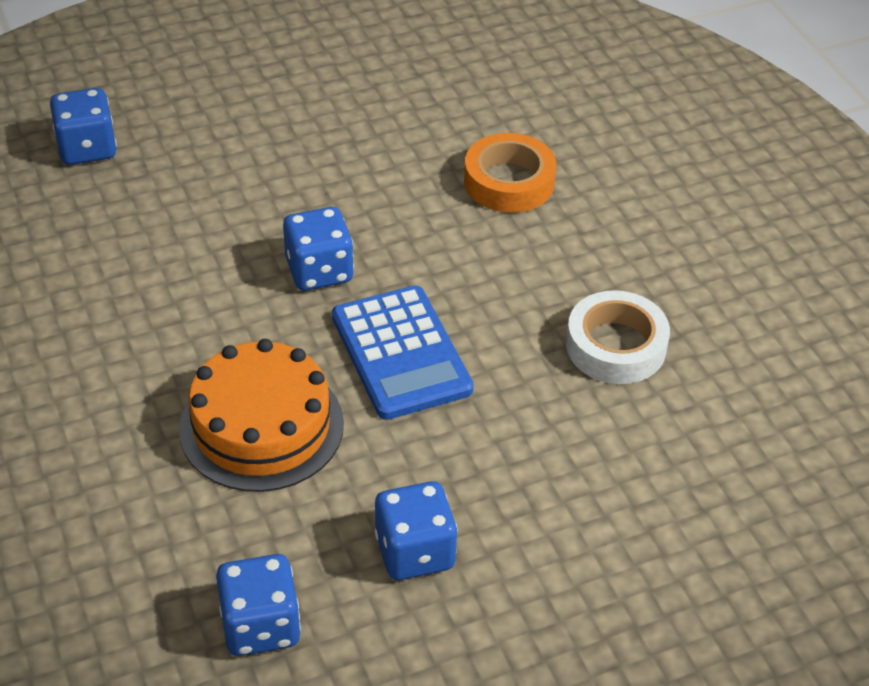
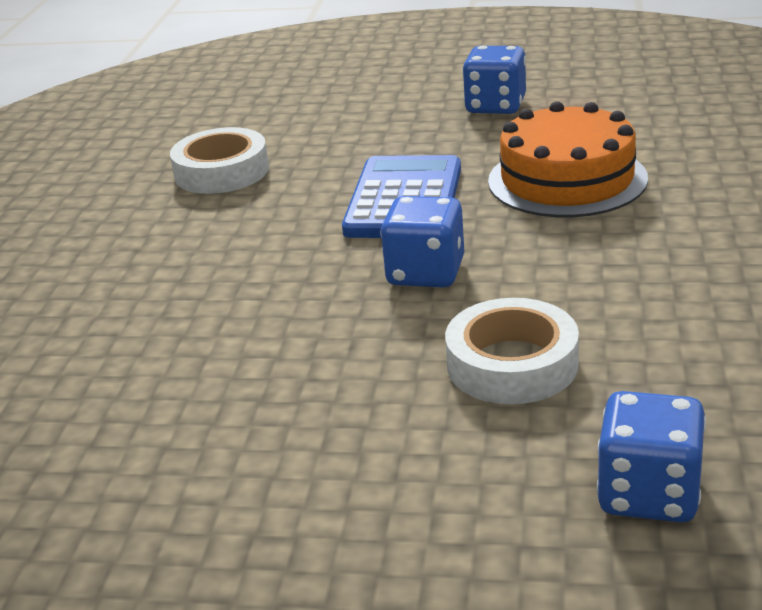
camera: 145 degrees left, 15 degrees down
blue dice [216,554,301,656] -> none
orange tape [464,133,556,213] -> none
none -> white tape [445,298,579,404]

